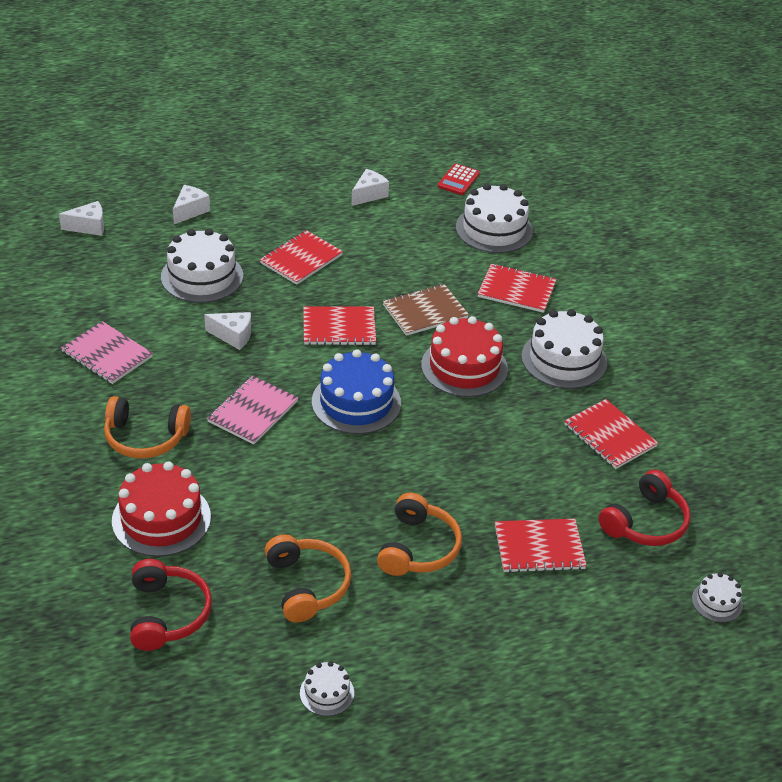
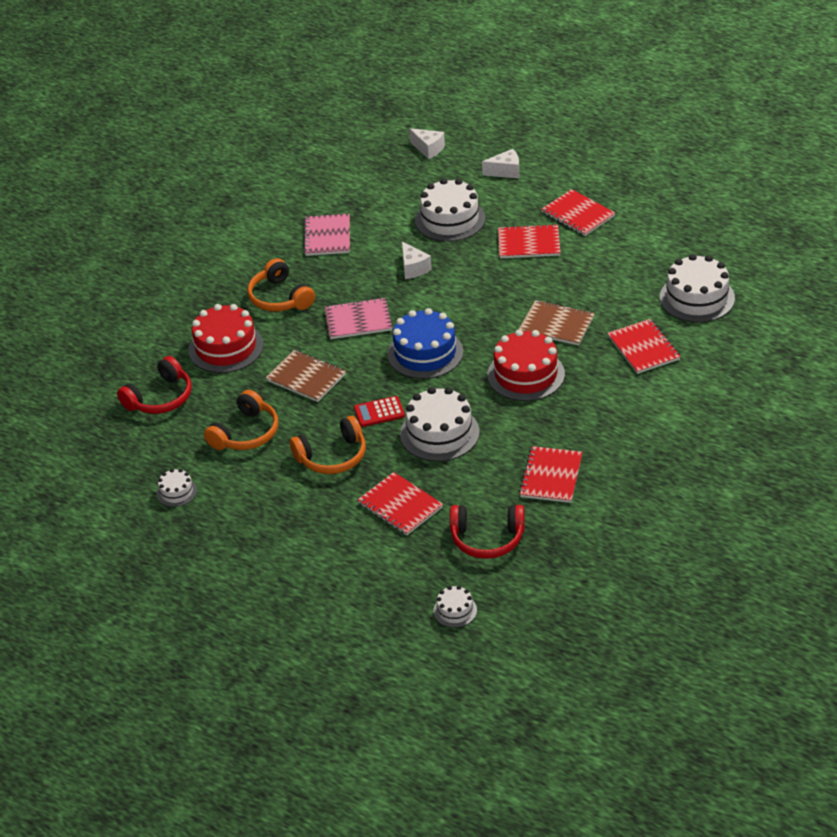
camera: 55 degrees right, 0 degrees up
red notebook [303,306,376,345] -> red notebook moved to [541,189,615,236]
white cheese [351,169,389,206] -> none
red calculator [438,164,480,195] -> red calculator moved to [354,396,405,427]
white cake [521,309,607,389] -> white cake moved to [400,387,479,461]
none -> brown notebook [266,350,346,402]

